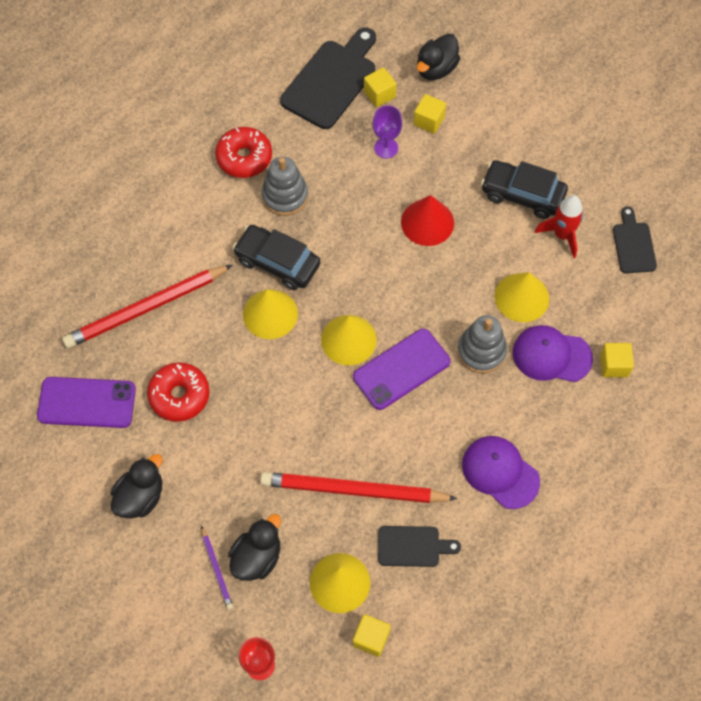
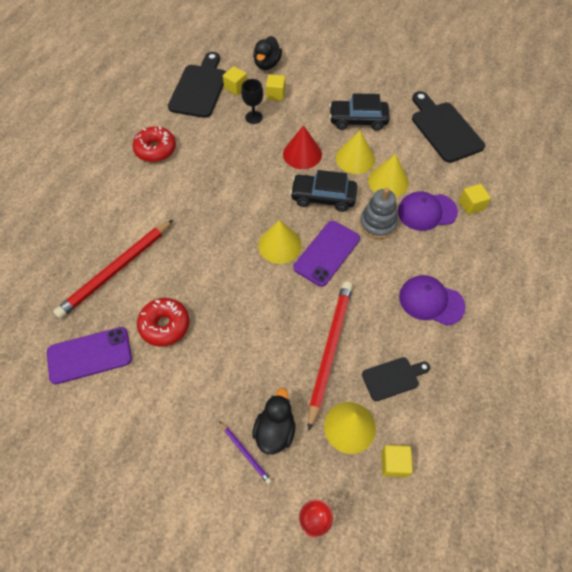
camera: 20 degrees left, 5 degrees down
black duck [111,454,163,518] -> none
black car [233,225,321,290] -> black car moved to [290,170,357,212]
yellow cone [243,289,298,339] -> yellow cone moved to [336,130,375,174]
red pencil [260,472,458,503] -> red pencil turned 120 degrees clockwise [308,281,353,431]
grey stacking toy [262,157,308,216] -> none
purple goblet [373,105,402,158] -> black goblet [241,79,263,124]
red rocket [535,195,583,258] -> none
black cutting board [613,206,657,273] -> black cutting board [412,91,485,163], size x1.80

